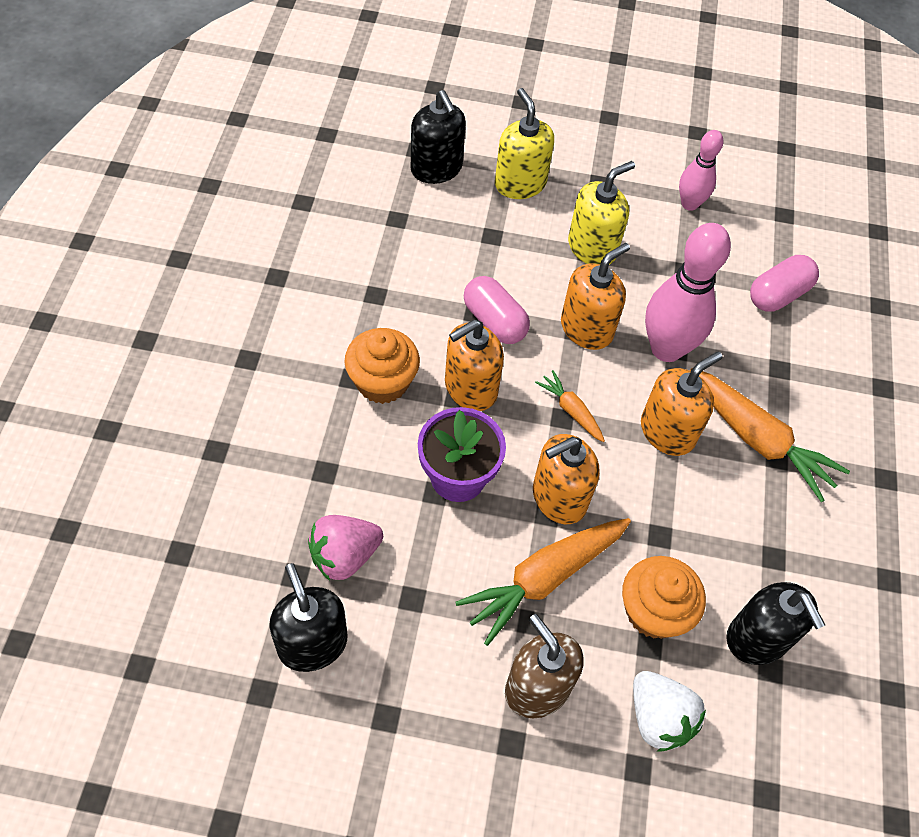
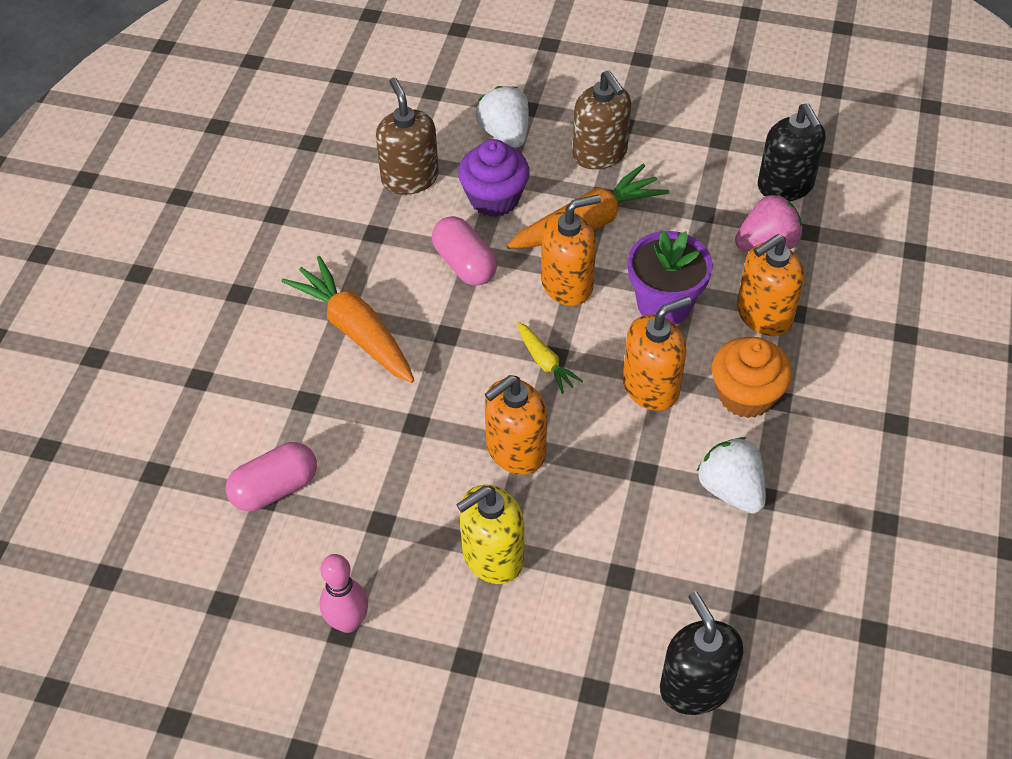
camera: 170 degrees left, 5 degrees down
pink capsule [464,276,530,344] -> pink capsule moved to [432,216,497,286]
yellow soap dispenser [495,88,554,199] -> none
orange carrot [535,370,605,442] -> yellow carrot [517,322,583,394]
orange cupcake [622,556,706,639] -> purple cupcake [458,139,530,217]
orange soap dispenser [641,351,723,456] -> orange soap dispenser moved to [737,234,804,336]
pink bowling pin [645,223,731,362] -> none
black soap dispenser [726,582,825,665] -> brown soap dispenser [376,78,439,195]
none -> white strawberry [696,437,766,514]

